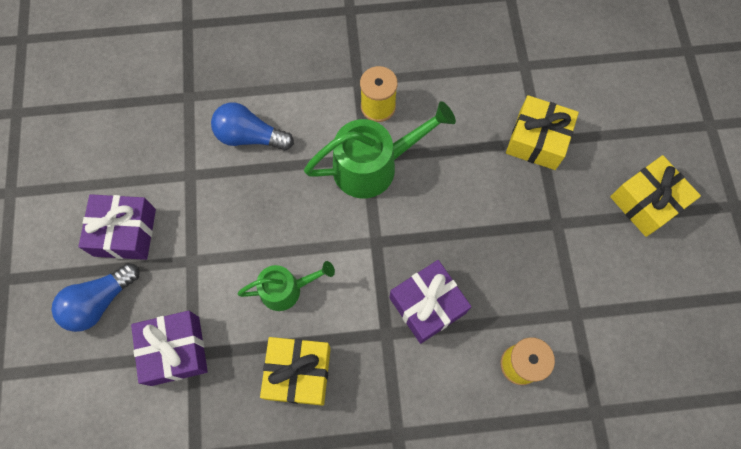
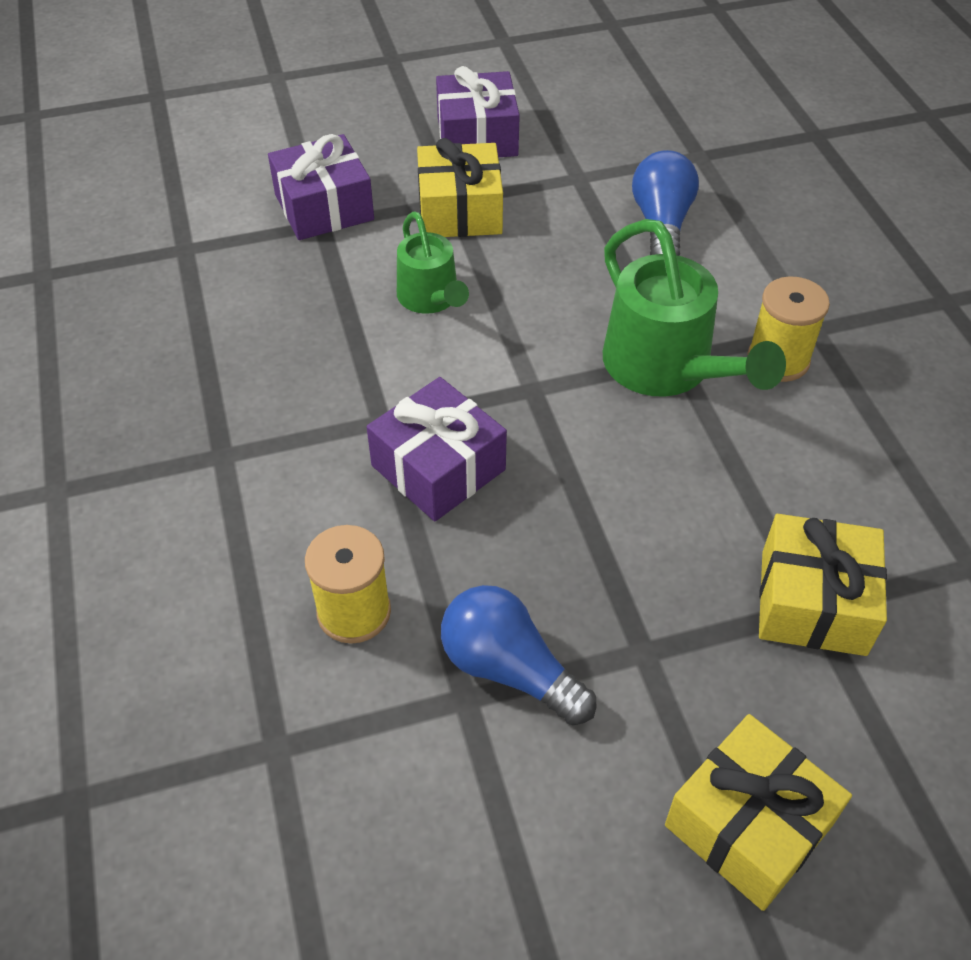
camera: 80 degrees right, 20 degrees down
blue light bulb [52,263,140,332] -> blue light bulb moved to [441,585,596,725]
yellow gift [260,337,331,406] -> yellow gift moved to [417,138,503,237]

